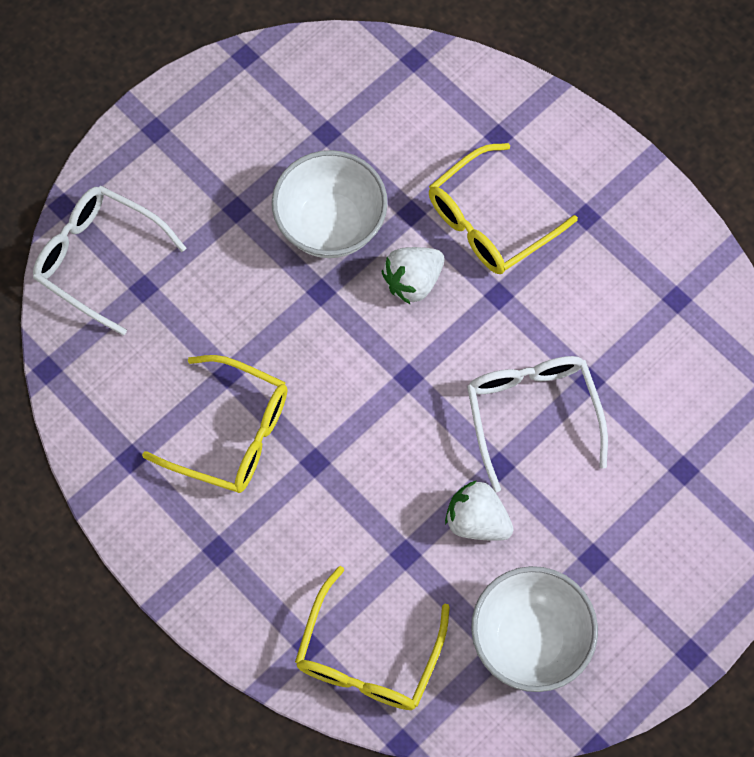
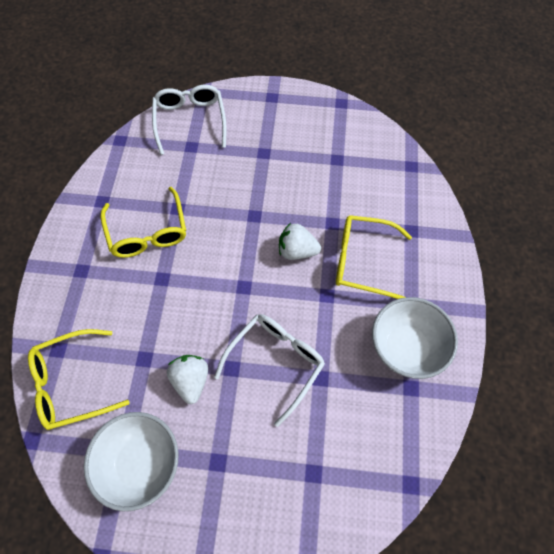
camera: 50 degrees right, 5 degrees down
white bowl [272,150,388,258] -> white bowl moved to [372,297,458,379]

